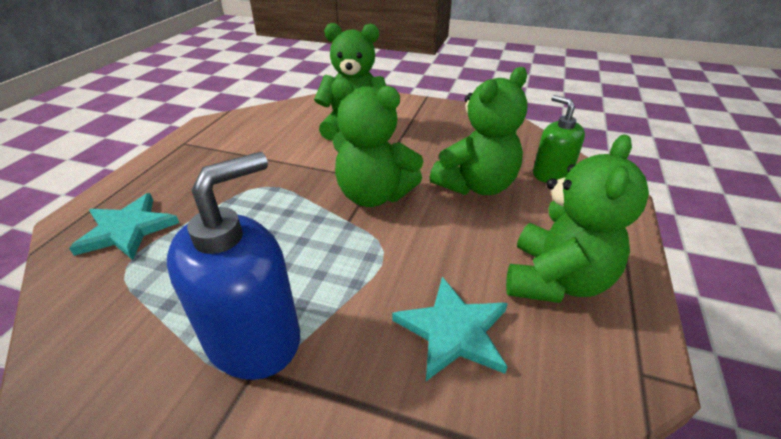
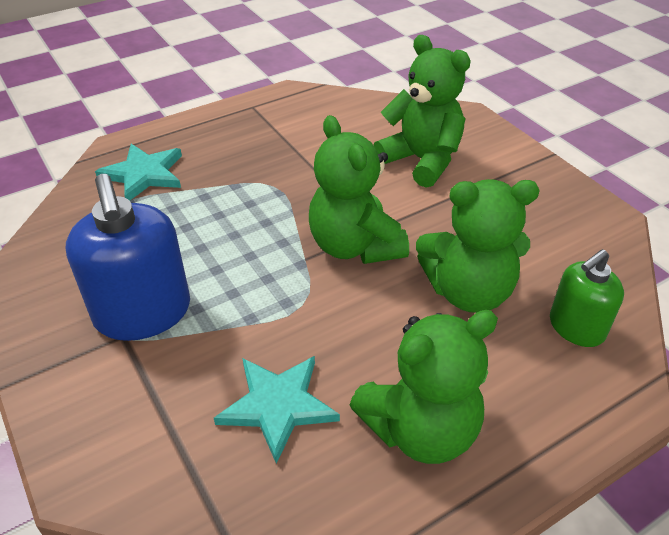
camera: 40 degrees right, 5 degrees up
blue soap dispenser [167,152,300,380] -> blue soap dispenser turned 75 degrees clockwise [66,174,190,341]
green soap dispenser [533,95,585,183] -> green soap dispenser turned 135 degrees counterclockwise [550,249,624,347]

